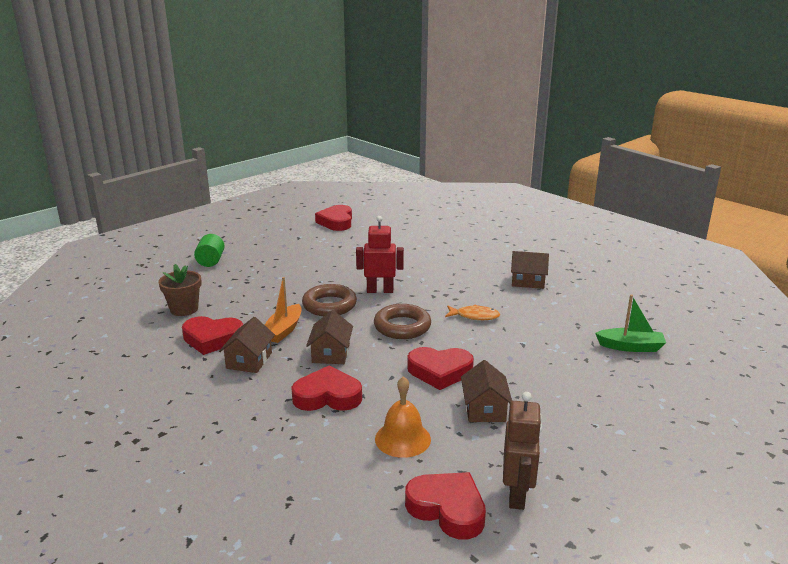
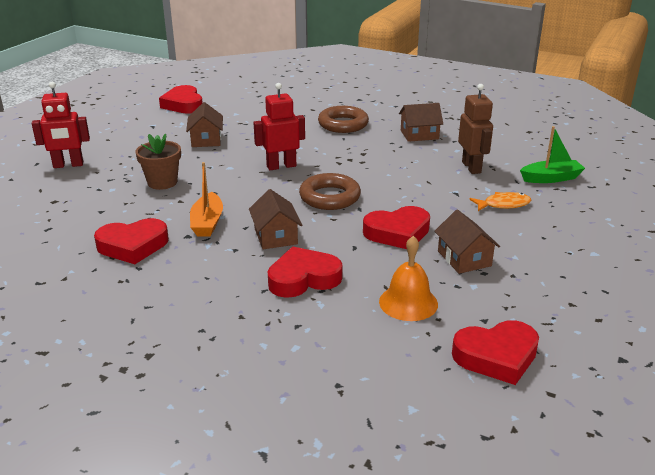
camera: 20 degrees left, 5 degrees up
brown flower pot [158,264,202,316] -> brown flower pot moved to [135,134,181,190]
green cylinder [194,234,225,267] -> red robot [32,82,90,168]
brown house [219,317,275,373] -> brown house moved to [186,102,223,147]
brown ring [302,284,357,316] -> brown ring moved to [318,106,369,133]
red heart [405,472,486,540] -> red heart turned 150 degrees clockwise [452,320,539,385]
orange fish [445,304,500,320] -> orange fish moved to [470,192,531,211]
brown robot [503,392,542,510] -> brown robot moved to [458,84,493,174]

